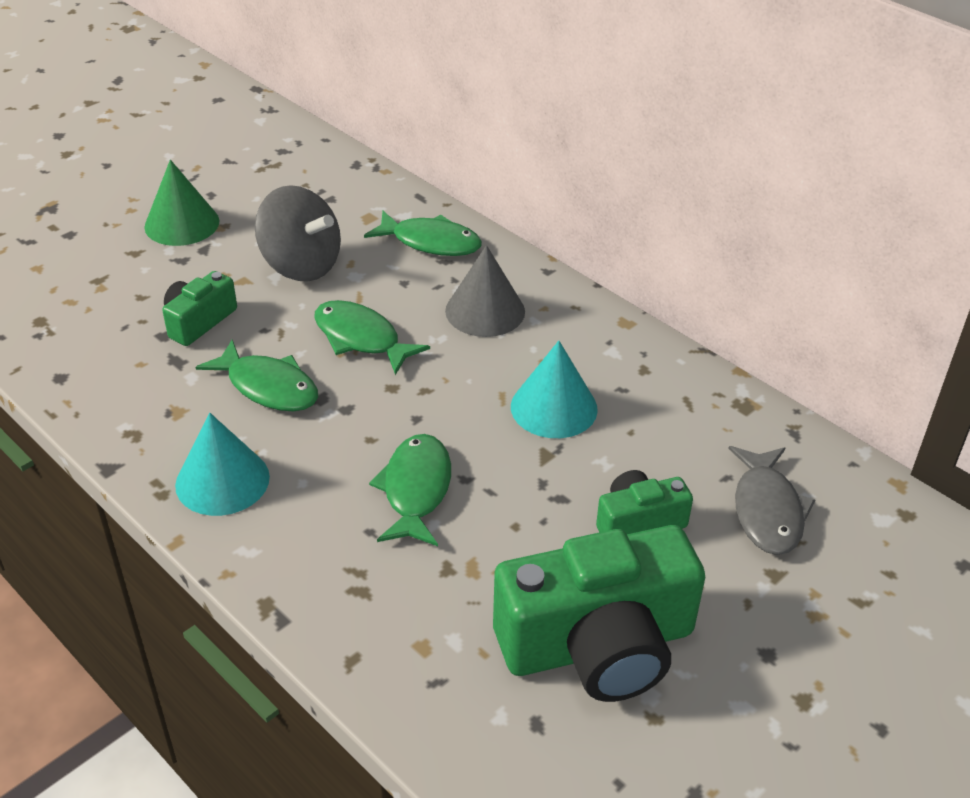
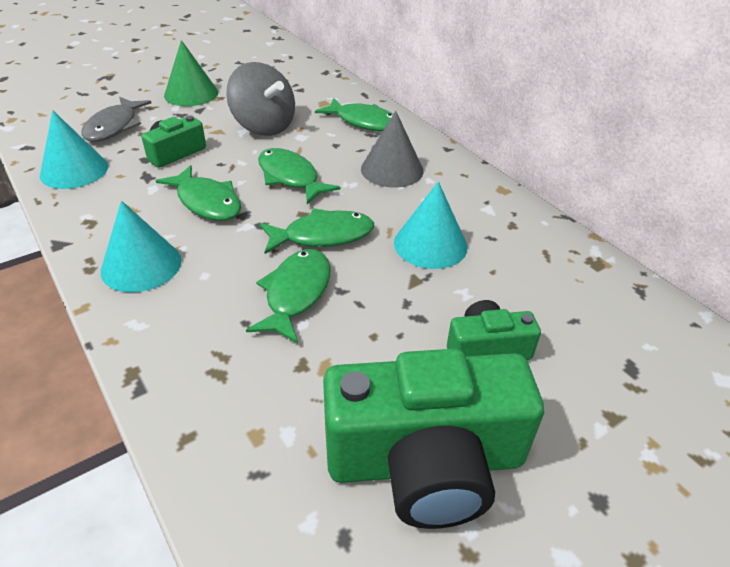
camera: 10 degrees right, 0 degrees up
grey fish [728,446,815,555] -> grey fish moved to [81,97,151,142]
none -> turquoise cone [40,110,108,189]
none -> green fish [260,208,374,254]

